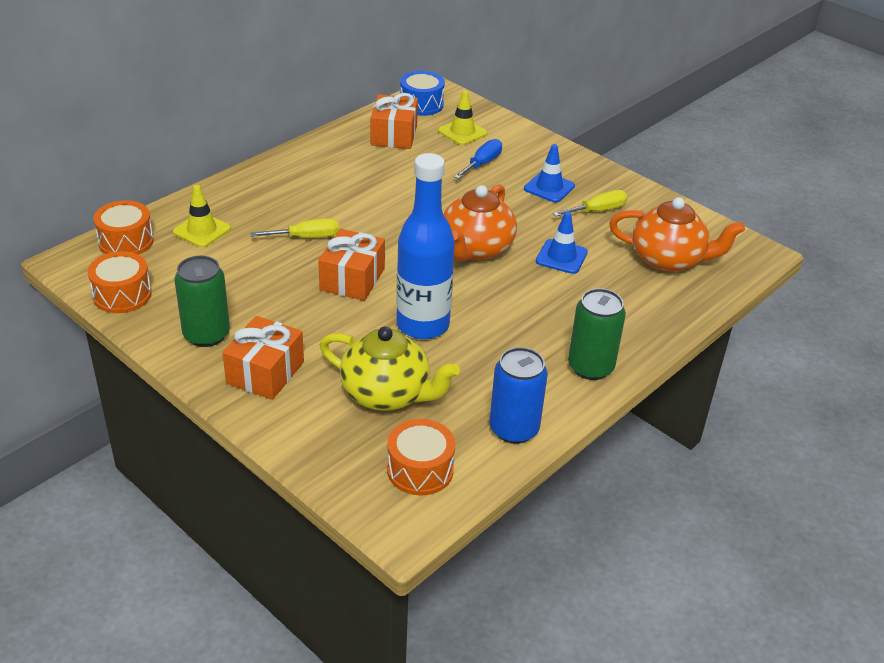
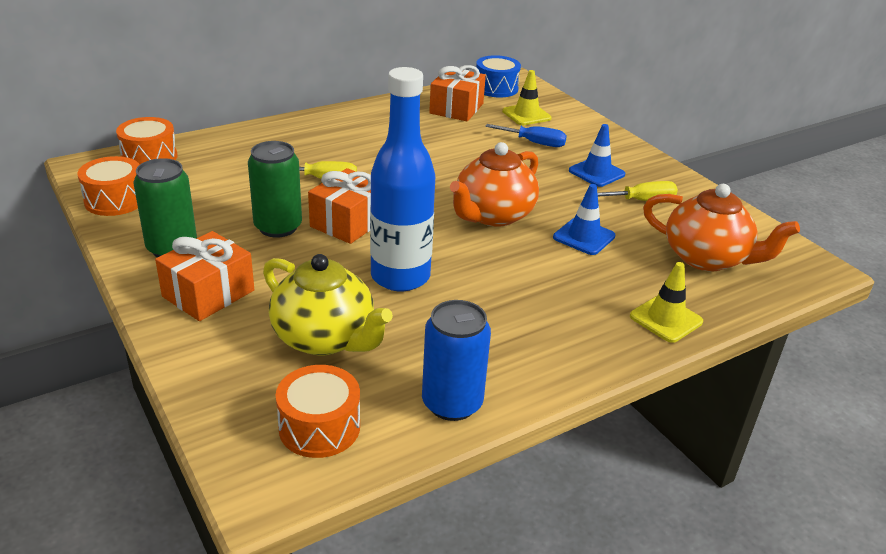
camera: 15 degrees right, 5 degrees down
yellow traffic cone [173,185,231,247] -> yellow traffic cone moved to [630,262,703,343]
blue screwdriver [454,139,502,179] -> blue screwdriver turned 60 degrees clockwise [485,124,567,147]
green can [568,288,626,380] -> green can moved to [248,141,302,238]

